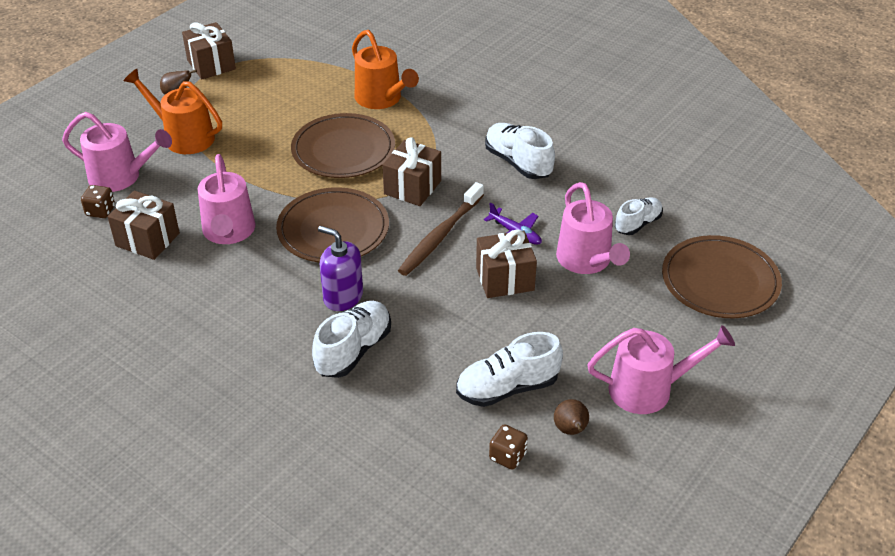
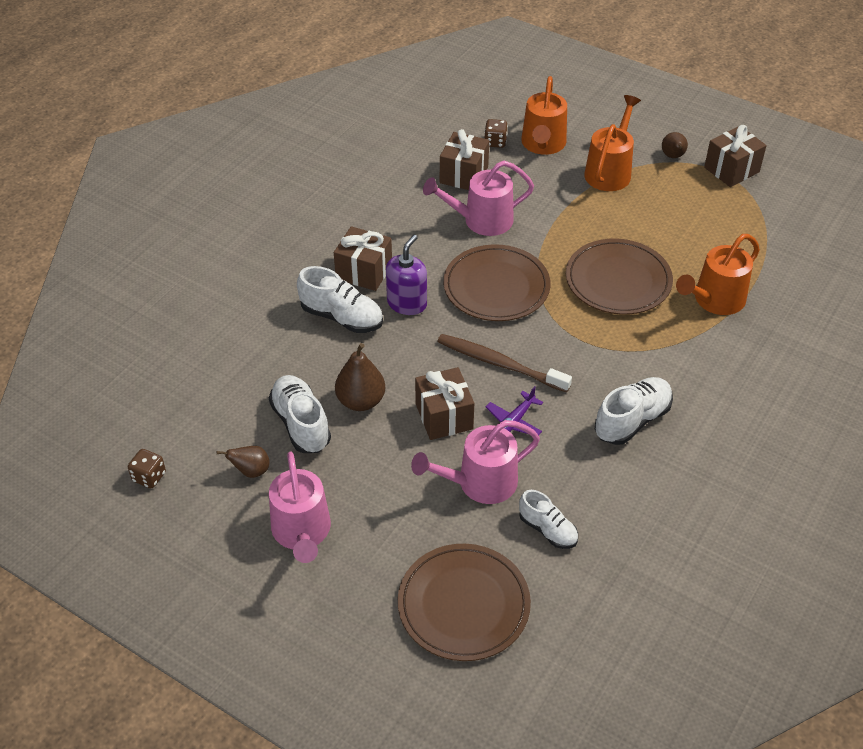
camera: 85 degrees right, 5 degrees up
pink watering can [62,112,172,192] -> orange watering can [521,76,567,155]
brown gift [382,137,441,206] -> brown gift moved to [334,226,392,291]
brown dice [489,424,528,470] -> brown dice moved to [128,449,166,488]
none -> brown pear [335,343,385,411]

